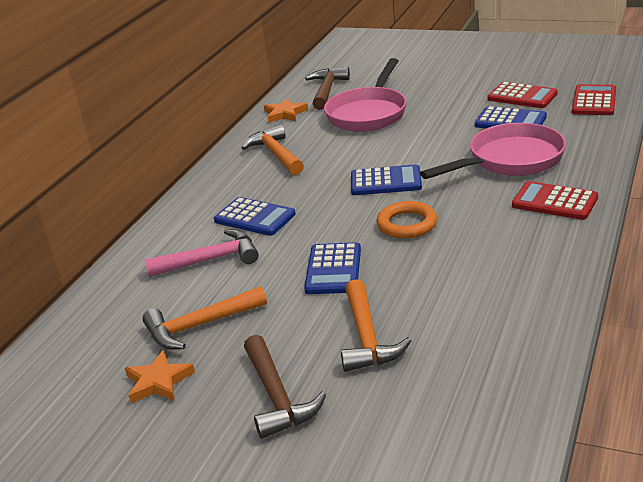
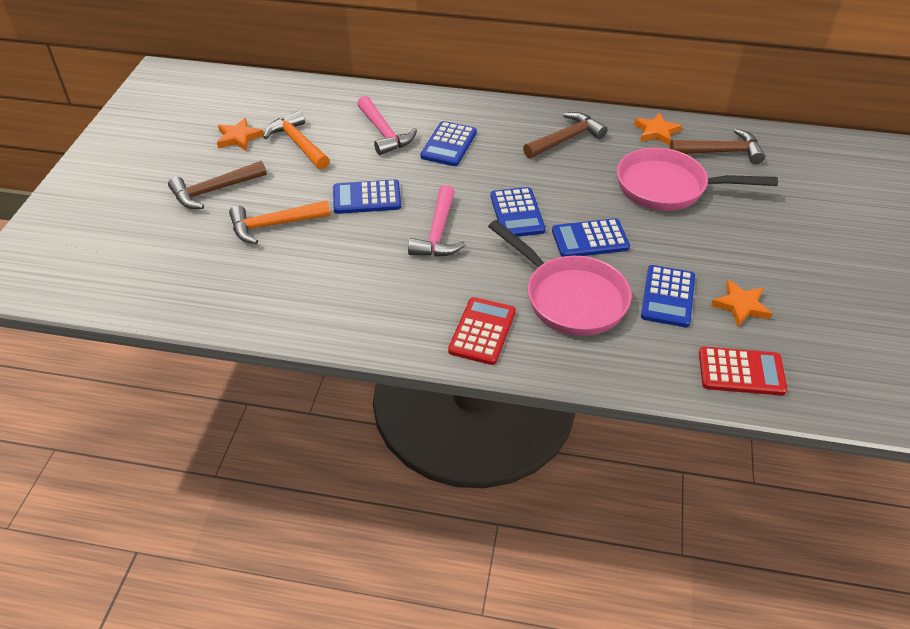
camera: 75 degrees right, 15 degrees up
orange hammer [242,125,304,175] -> brown hammer [523,112,607,158]
orange ring [377,201,437,239] -> pink hammer [408,185,466,257]
red calculator [488,82,558,108] -> orange star [711,280,772,327]
none -> blue calculator [552,218,630,257]

